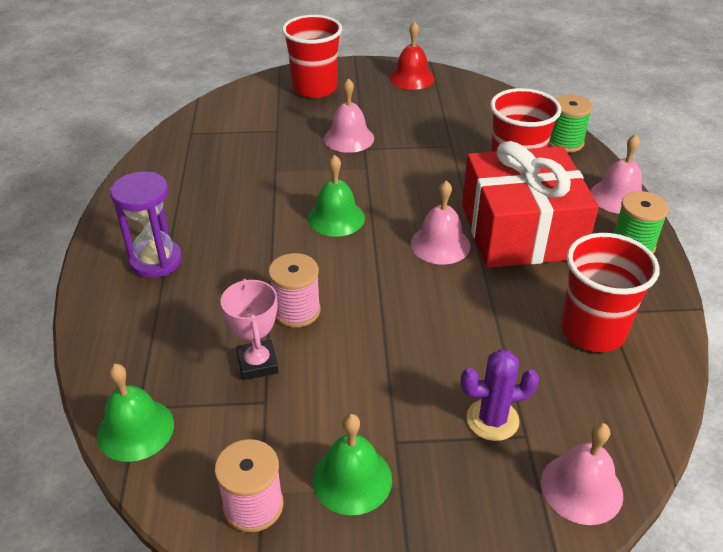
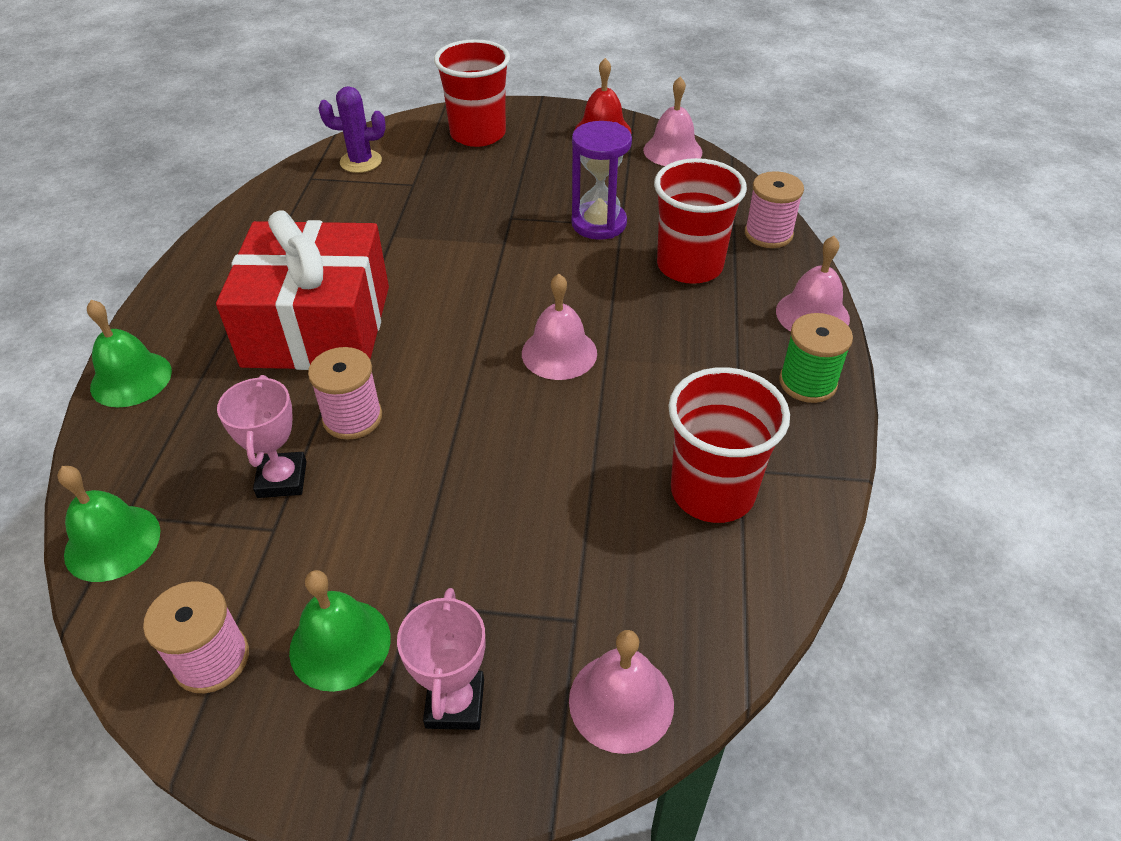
camera: 10 degrees right, 5 degrees up
purple hourglass [110,171,182,278] -> purple hourglass moved to [571,121,632,240]
green bell [308,155,365,237] -> green bell moved to [87,300,172,407]
pink bell [324,78,374,153] -> pink bell moved to [643,77,702,166]
purple cactus [461,349,539,441] -> purple cactus moved to [318,86,386,173]
red gift [462,141,599,268] -> red gift moved to [216,210,389,370]
green spool [549,94,593,152] -> pink spool [745,171,804,248]
none -> pink trophy [397,588,486,730]

